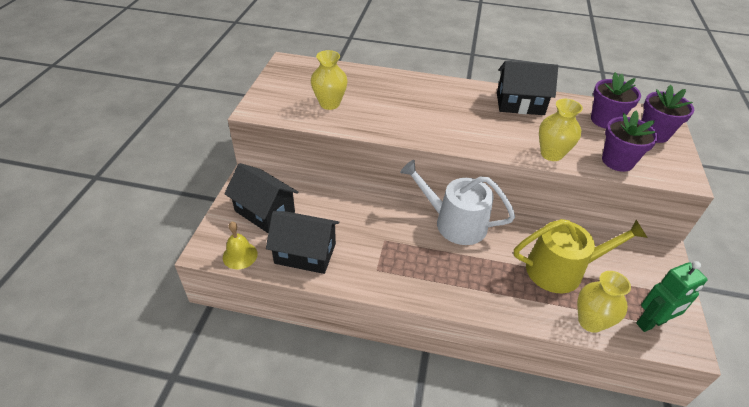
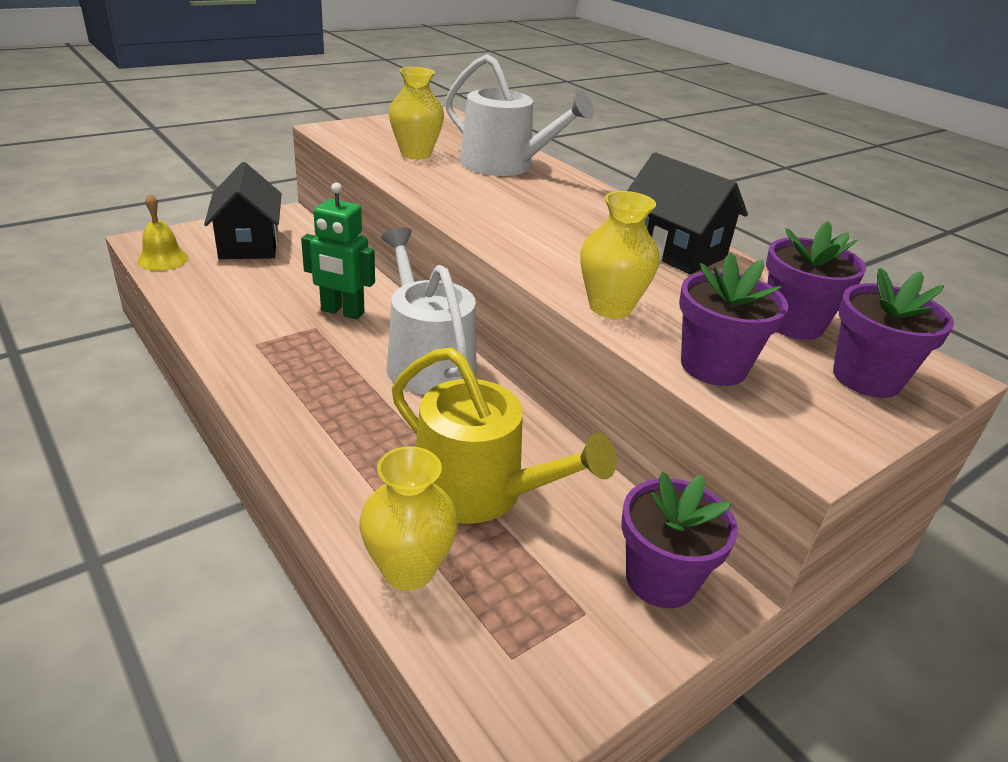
camera: 40 degrees right, 10 degrees down
black house [266,211,340,274] -> none
green robot [636,261,708,332] -> green robot moved to [301,183,375,319]
none -> white watering can [445,54,594,176]
none -> purple flower pot [621,472,738,608]

